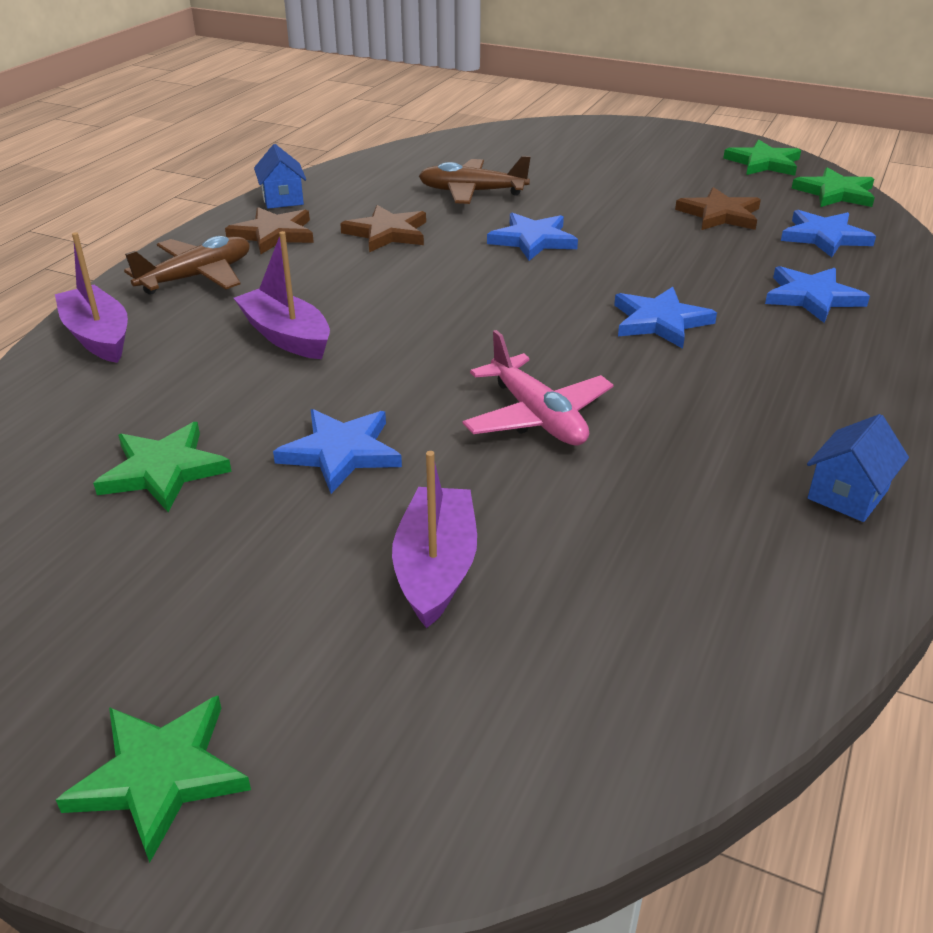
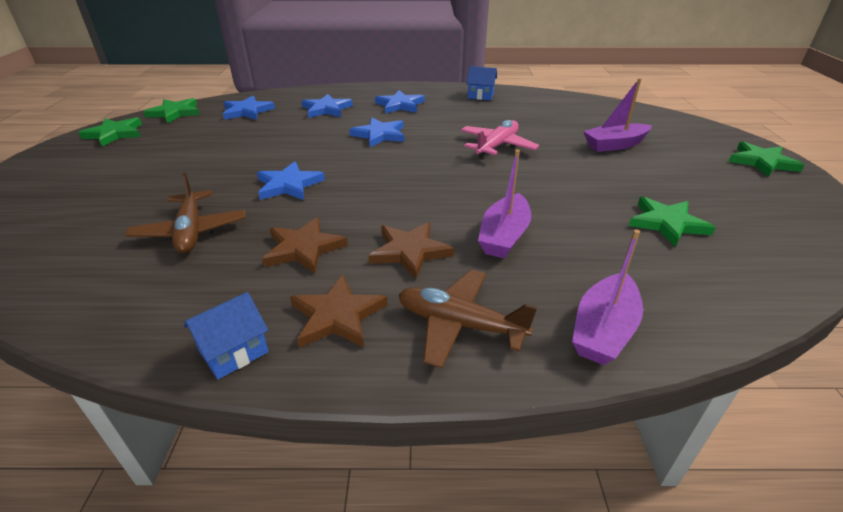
camera: 115 degrees left, 0 degrees up
blue star [273,409,402,494] -> blue star moved to [375,90,424,114]
brown star [675,187,761,230] -> brown star moved to [368,222,454,279]

